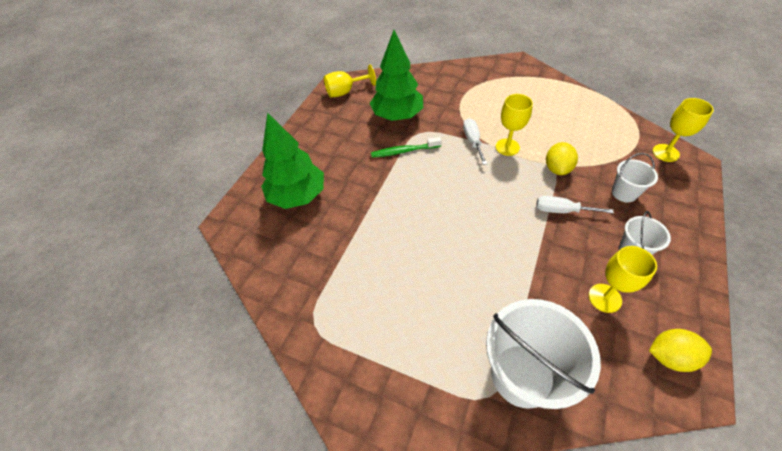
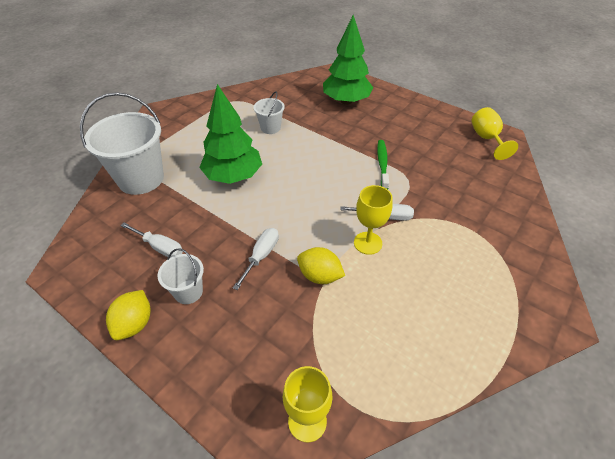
camera: 100 degrees right, 5 degrees down
green tree [370,30,423,121] -> green tree moved to [199,84,262,184]
yellow goblet [589,246,657,313] -> white screwdriver [120,223,183,258]
white bucket [612,153,658,202] -> white bucket moved to [254,91,285,134]
yellow lemon [649,329,712,372] -> yellow lemon moved to [106,290,150,340]

